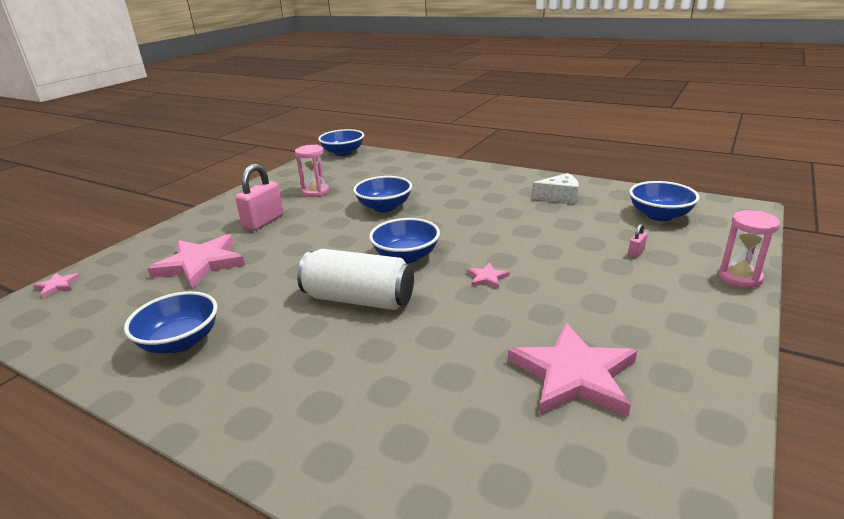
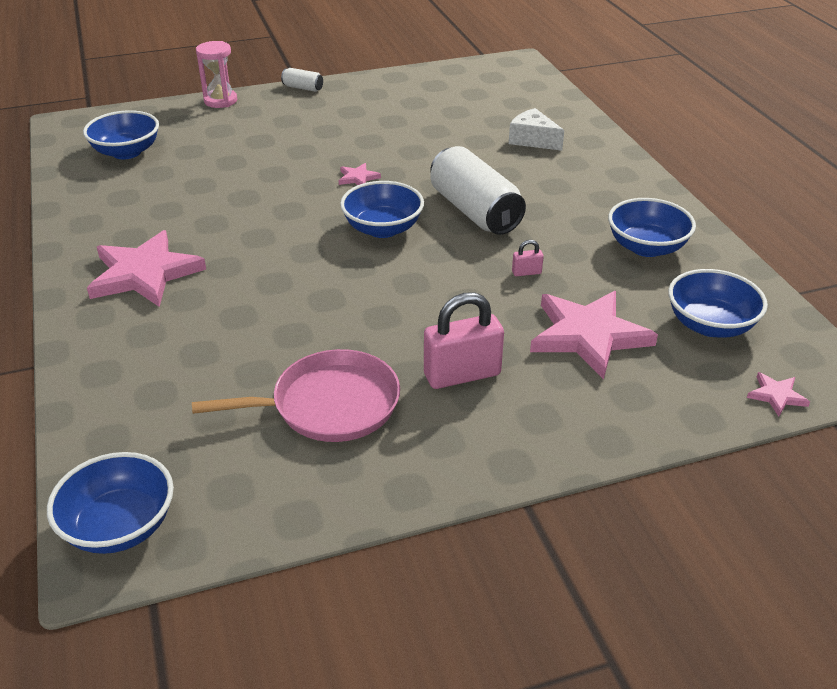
camera: 140 degrees left, 10 degrees up
pink hourglass [295,145,329,197] -> pink pan [192,349,400,442]
blue bowl [353,176,412,212] -> blue bowl moved to [668,269,768,338]
pink star [508,323,637,417] -> pink star moved to [87,230,206,307]
white cheese [532,173,579,204] -> white cheese moved to [509,108,564,151]
pink padlock [628,223,647,258] -> pink padlock moved to [512,240,544,276]
none -> white can [281,68,323,92]

